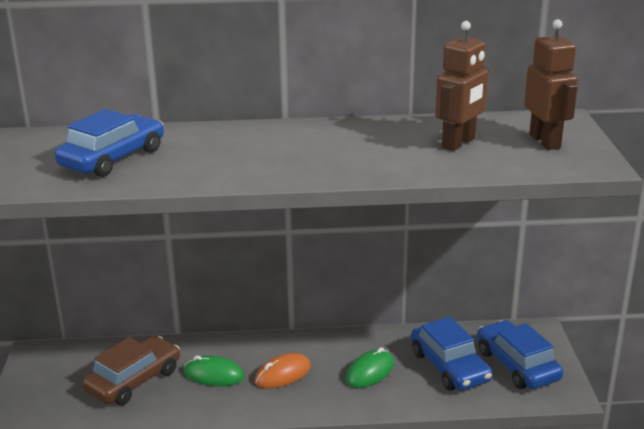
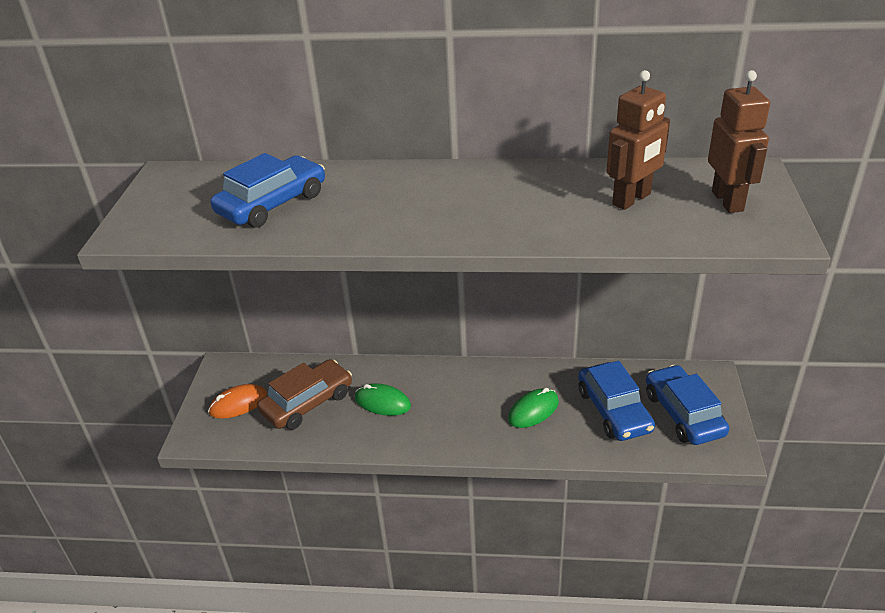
camera: 10 degrees right, 10 degrees up
orange mouse [255,353,311,388] -> orange mouse moved to [208,384,267,419]

